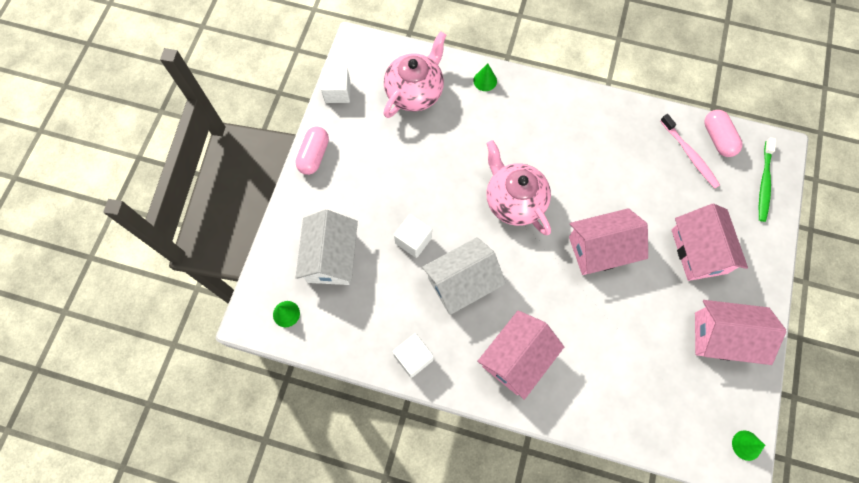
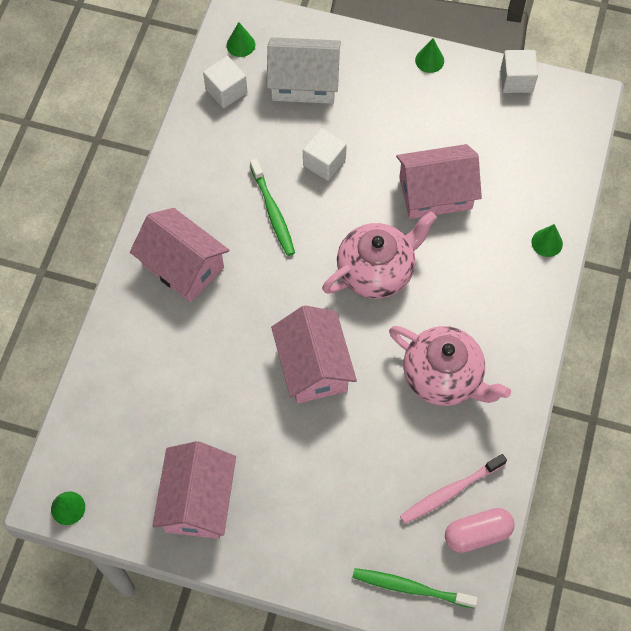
camera: 90 degrees right, 5 degrees down
pink capsule [295,127,329,175] -> green cone [415,38,444,73]
pink teapot [383,31,446,118] -> pink teapot moved to [389,326,511,406]
white cube [393,334,434,378] -> white cube moved to [203,56,247,108]
white house [422,237,506,315] -> green toothbrush [250,158,295,256]
pink house [672,204,748,281] -> pink house moved to [396,144,482,219]

